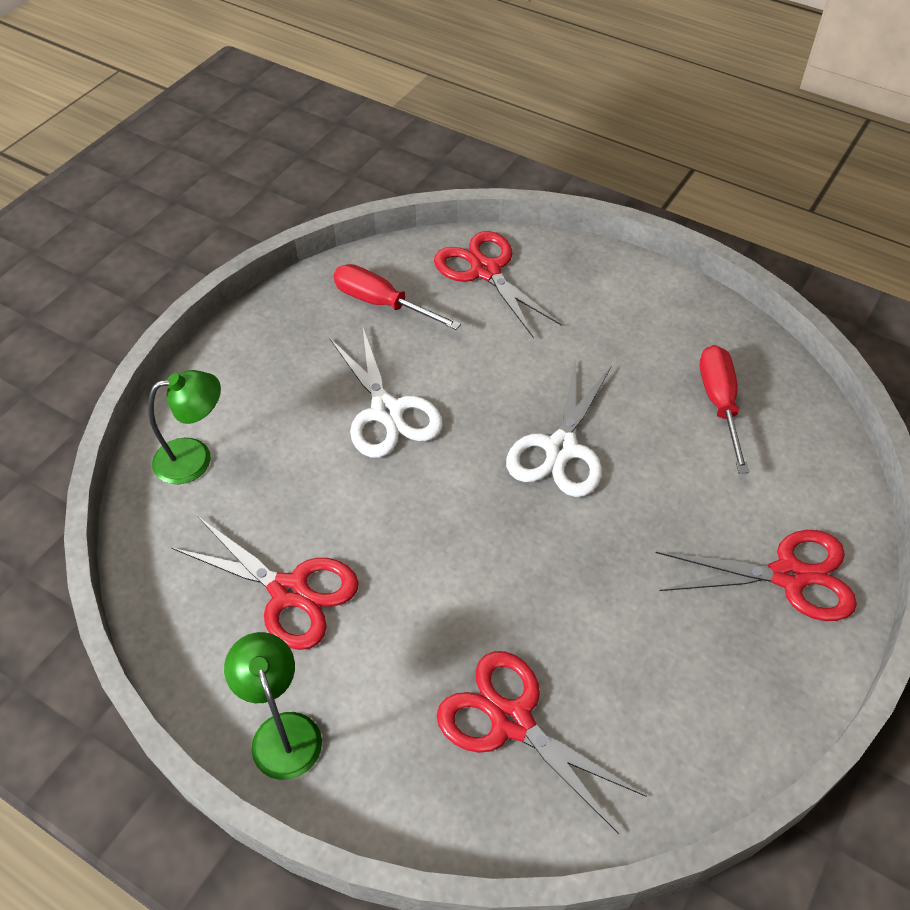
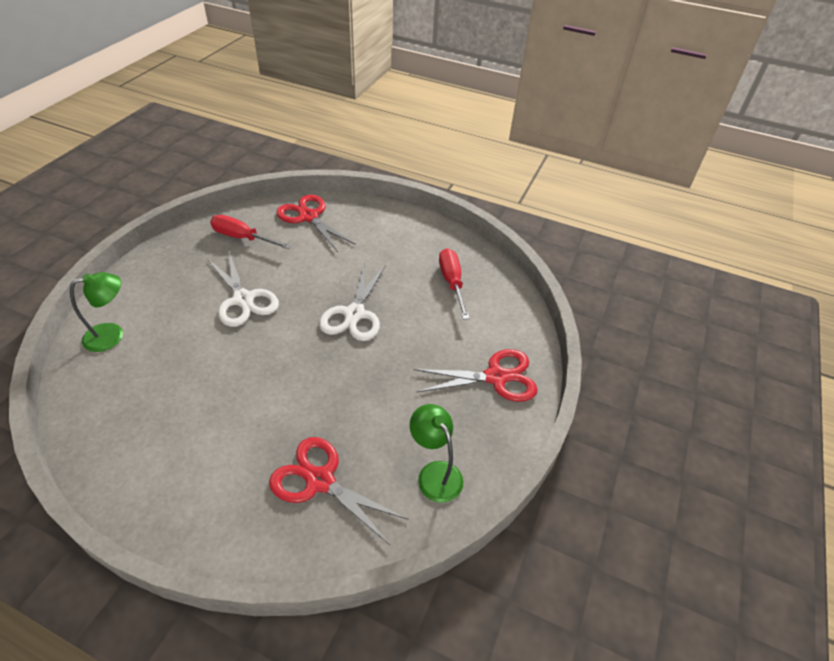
camera: 10 degrees left, 5 degrees down
red scissors [172,517,359,650] -> none
green lamp [224,632,322,780] -> green lamp moved to [410,404,463,503]

